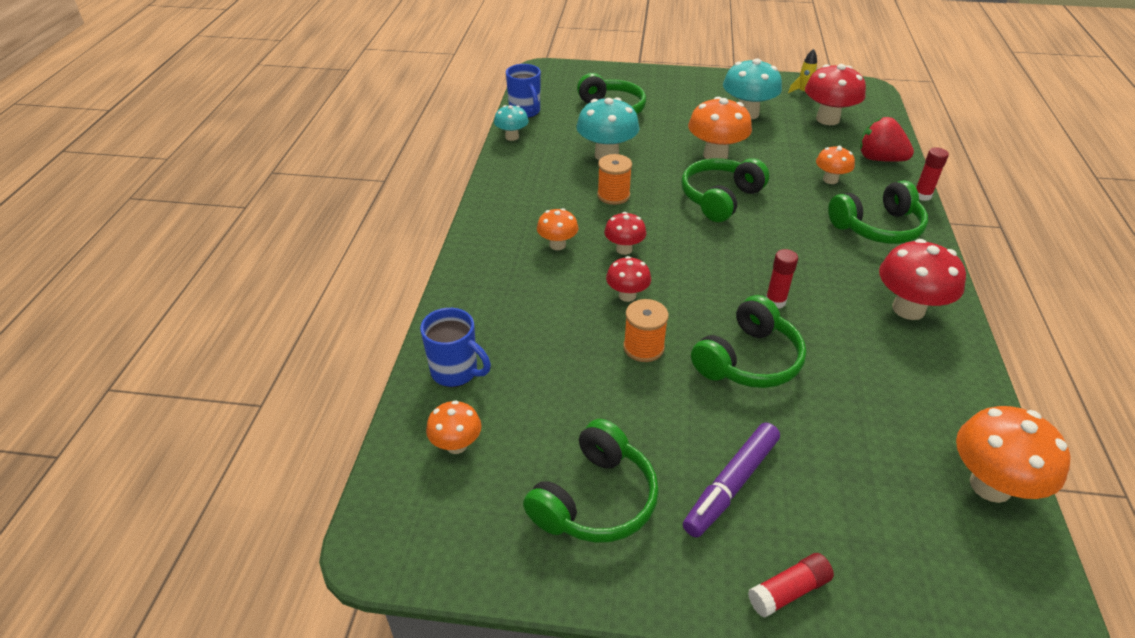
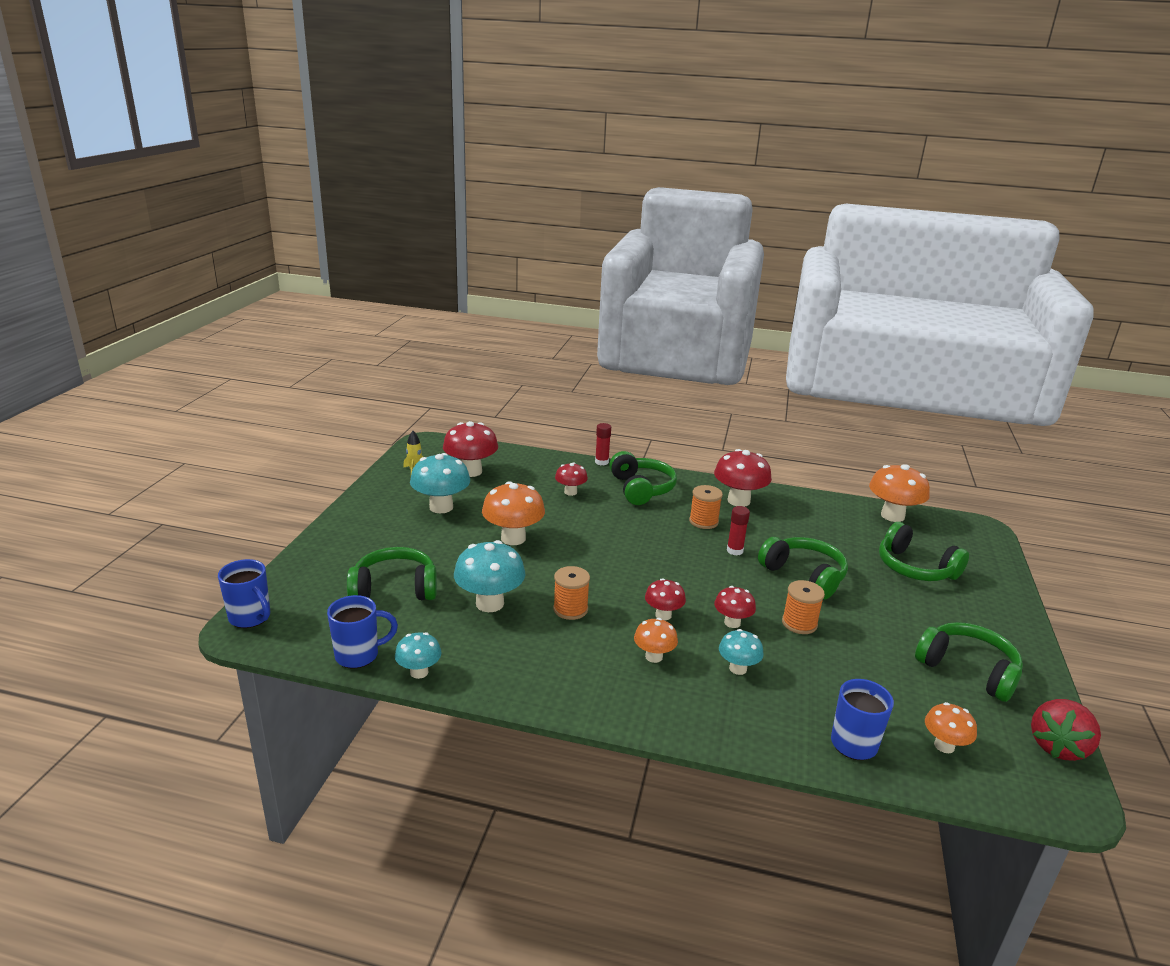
camera: 85 degrees left, 15 degrees down
green headphones [681,158,769,222] -> green headphones moved to [879,522,969,581]
purple marker [683,423,780,537] -> none
red glue stick [748,553,834,618] -> none
orange mushroom [816,146,855,184] -> red mushroom [555,463,588,496]
red strawberry [860,117,914,162] -> red strawberry moved to [1031,699,1101,761]
none -> blue mug [218,559,270,628]
none -> orange spool [689,485,723,529]
none -> turquoise mushroom [719,629,764,675]

